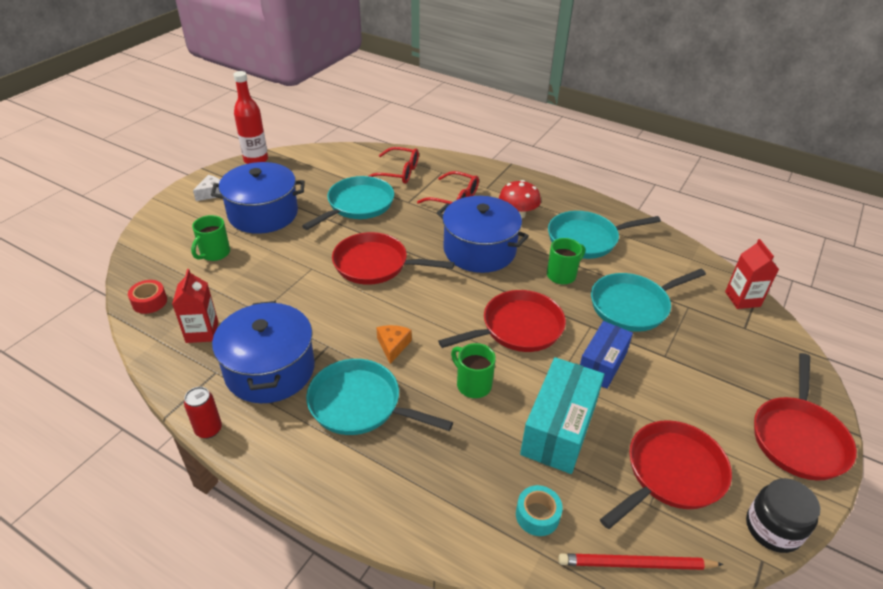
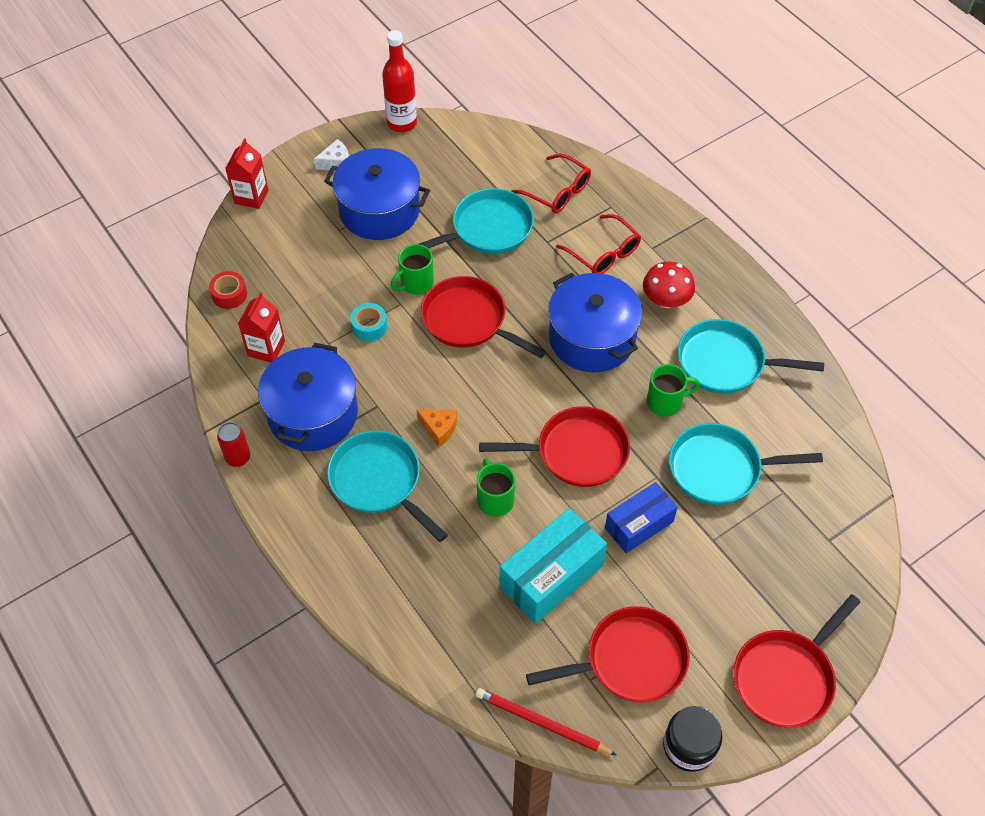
camera: 25 degrees right, 15 degrees up
green mug [191,215,230,261] -> green mug moved to [391,244,434,295]
orange cheese [376,325,412,364] -> orange cheese turned 90 degrees clockwise [416,410,457,447]
turquoise tape [516,485,563,536] -> turquoise tape moved to [350,303,387,341]
red carton [725,239,779,309] -> red carton moved to [225,138,268,209]

